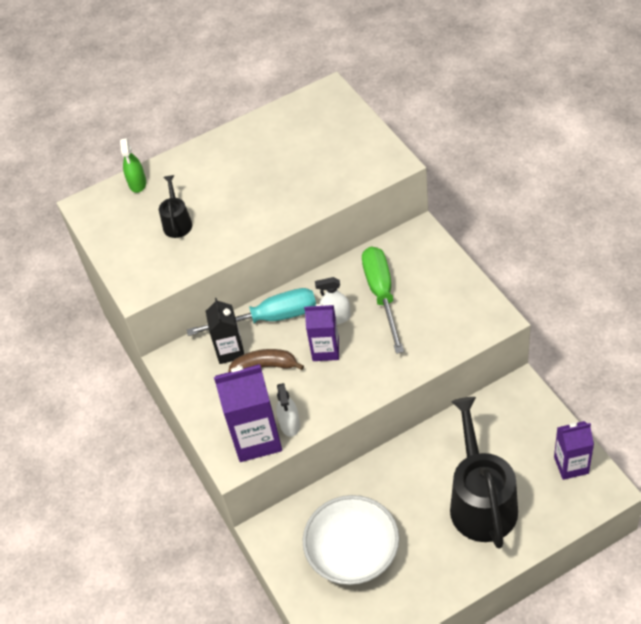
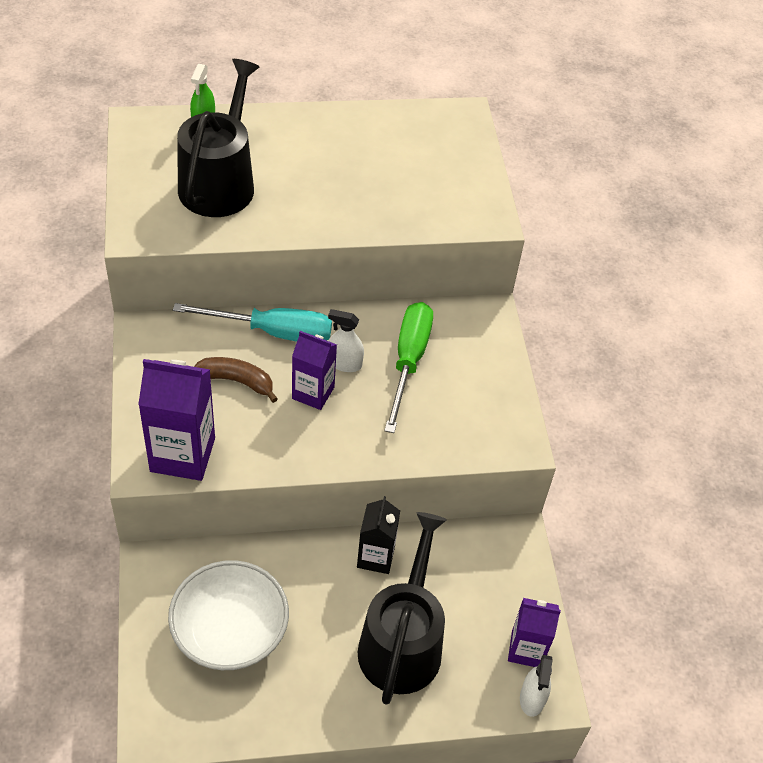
camera: 10 degrees right, 0 degrees up
black watering can [159,175,192,238] -> black watering can [177,59,259,217], size x2.10
black carton [206,298,244,364] -> black carton moved to [357,496,400,574]
white spray bottle [276,383,300,437] -> white spray bottle moved to [520,655,553,717]

